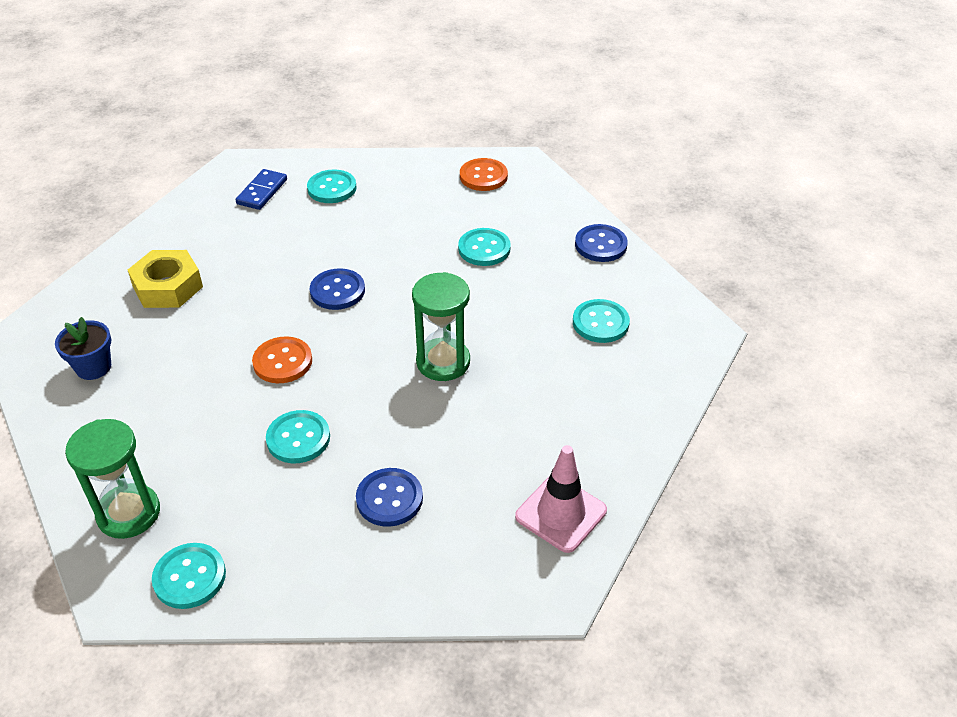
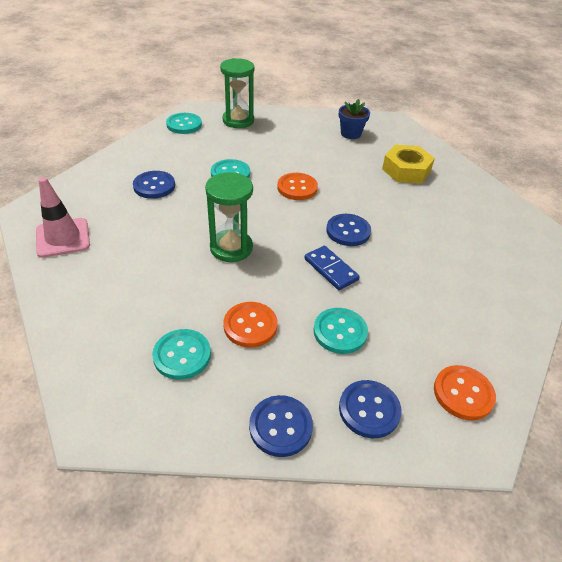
camera: 120 degrees right, 0 degrees up
blue domino [236,169,287,210] -> blue domino moved to [305,245,360,290]
turquoise button [307,170,357,203] -> none
none -> orange button [223,302,277,348]
none -> blue button [339,380,401,438]

